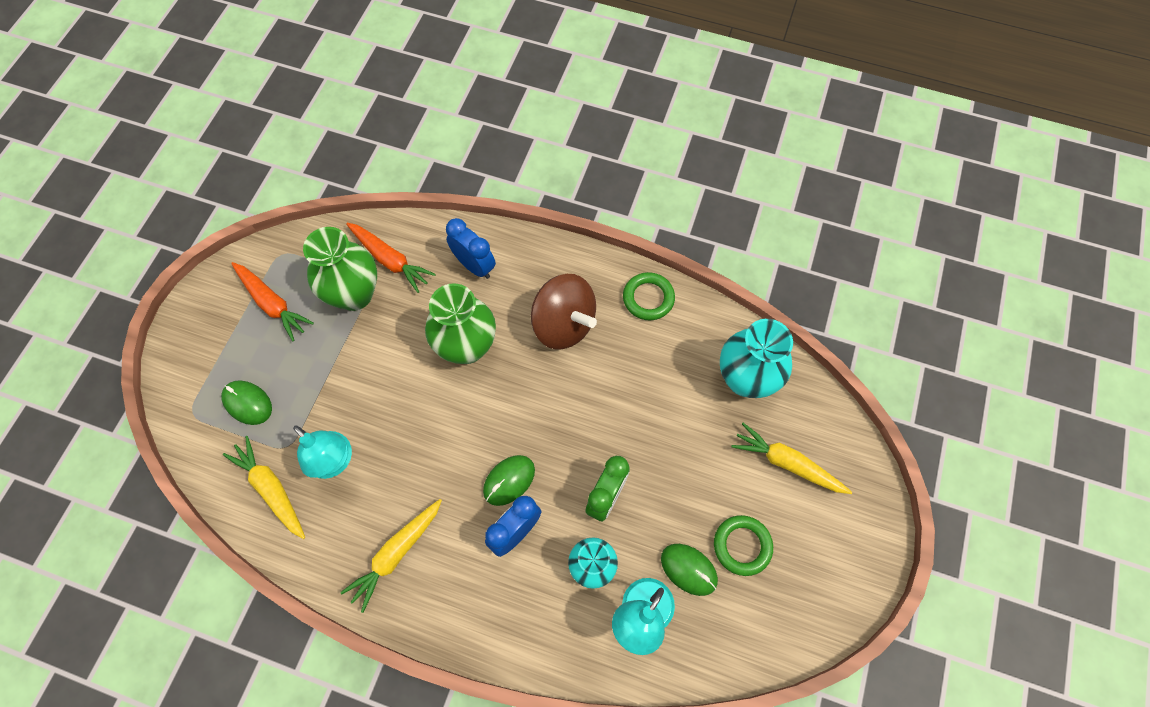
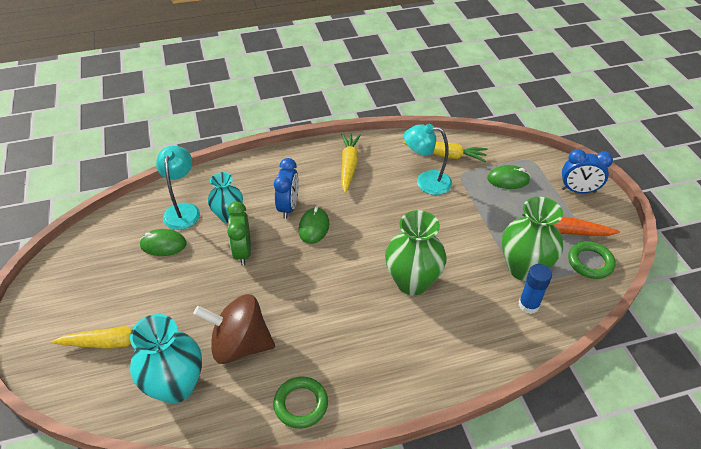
camera: 145 degrees right, 20 degrees down
orange carrot [346,223,436,293] -> blue glue stick [519,264,552,314]
blue clock [446,218,496,279] -> blue clock moved to [562,149,613,193]
brown spinning top [531,274,597,349] -> brown spinning top moved to [193,294,275,364]
green ring [714,515,773,576] -> green ring moved to [568,241,616,279]

